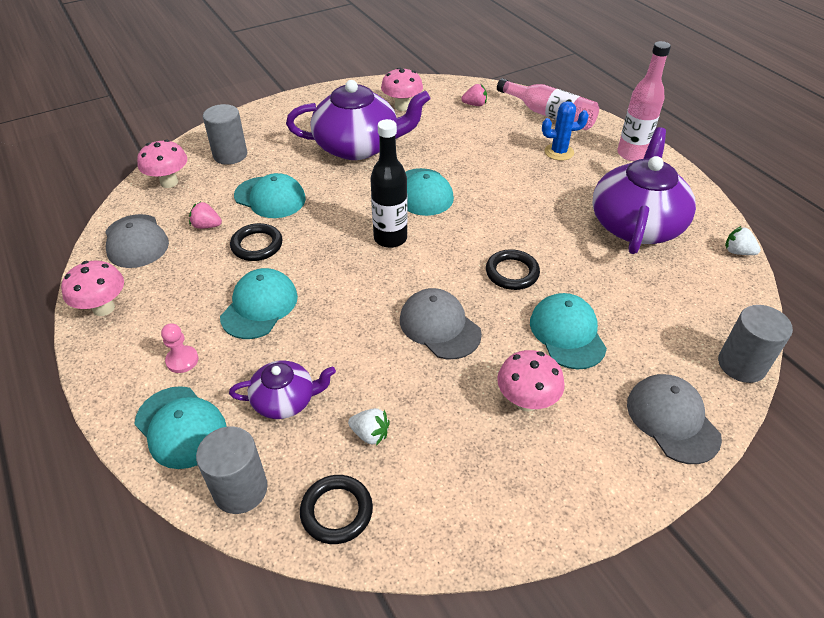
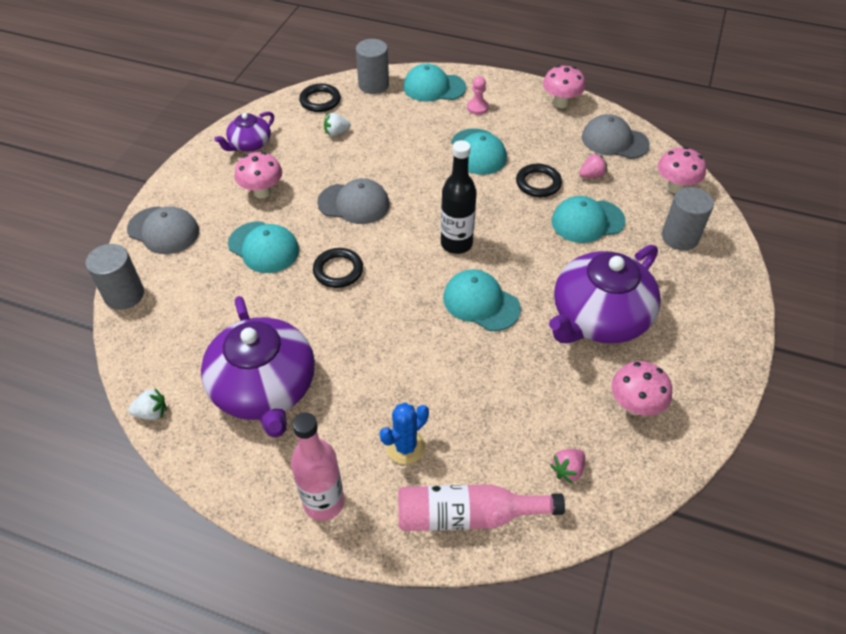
camera: 140 degrees right, 5 degrees up
purple teapot [229,360,336,419] -> purple teapot moved to [214,111,274,151]

